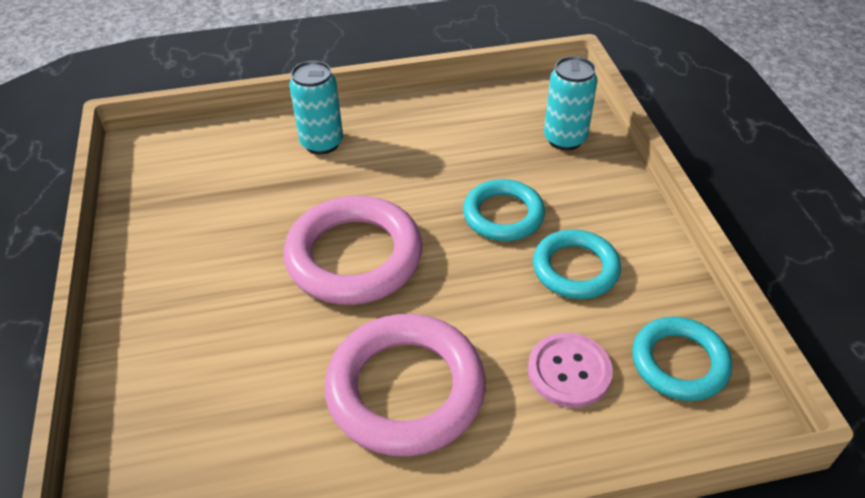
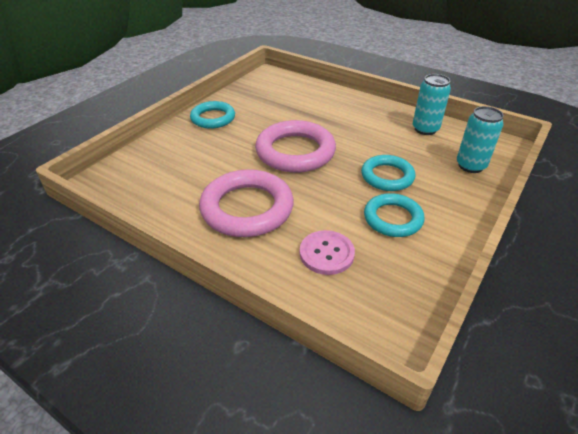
camera: 45 degrees right, 5 degrees down
turquoise can [289,61,343,155] -> turquoise can moved to [413,74,451,135]
turquoise ring [632,317,732,401] -> turquoise ring moved to [190,101,235,129]

